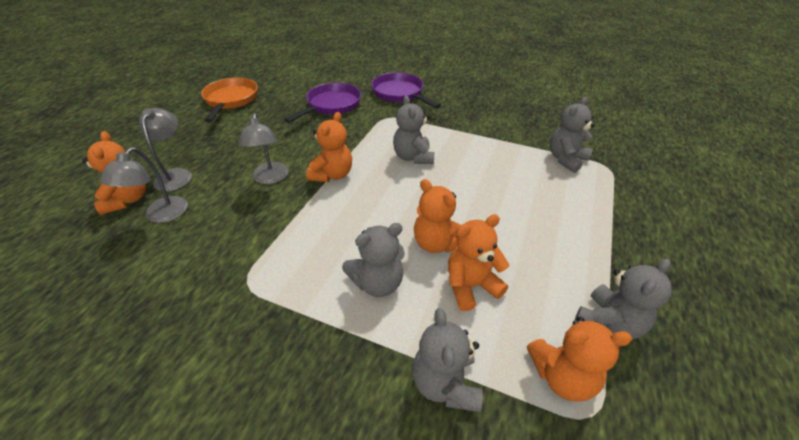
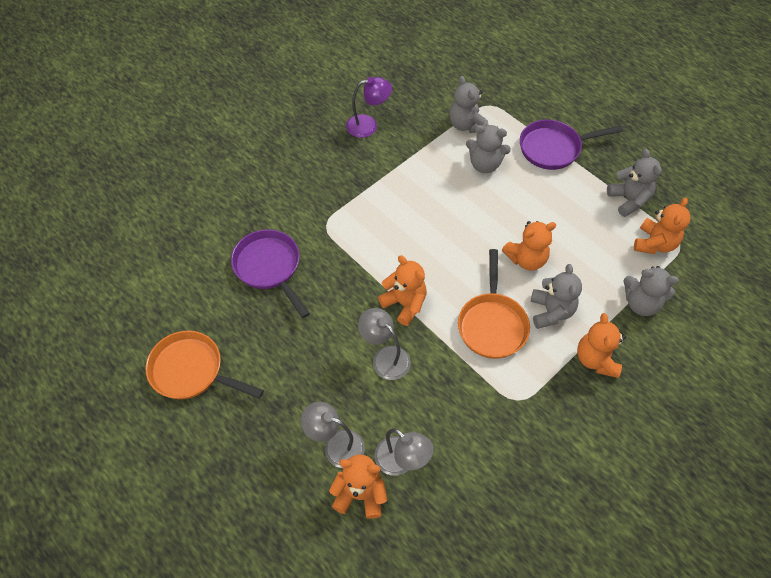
camera: 65 degrees left, 15 degrees up
grey lamp [239,113,289,184] -> grey lamp turned 150 degrees counterclockwise [358,308,411,380]
purple pan [371,72,441,109] -> purple pan moved to [520,119,623,170]
grey teddy bear [393,95,434,164] -> grey teddy bear moved to [466,125,511,173]
orange teddy bear [448,214,509,311] -> orange teddy bear moved to [577,313,626,378]
none -> purple lamp [346,77,392,138]
none -> orange pan [458,249,530,359]

